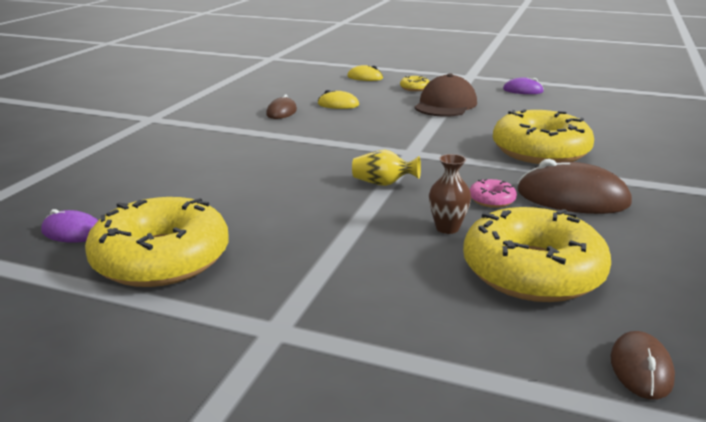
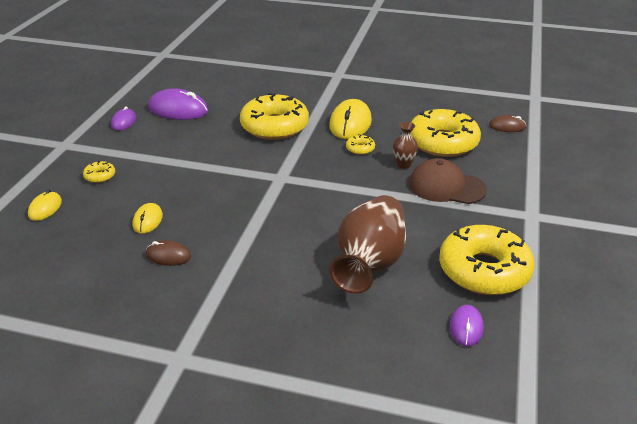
camera: 95 degrees left, 10 degrees up
yellow vase [352,150,421,186] -> none
brown cap [415,74,477,117] -> brown cap moved to [409,158,487,204]
pink donut [470,179,517,208] -> yellow donut [346,134,375,155]
brown mouse [517,159,632,214] -> yellow mouse [329,99,372,139]
none -> purple mouse [148,88,208,120]
none -> brown vase [329,195,406,294]

